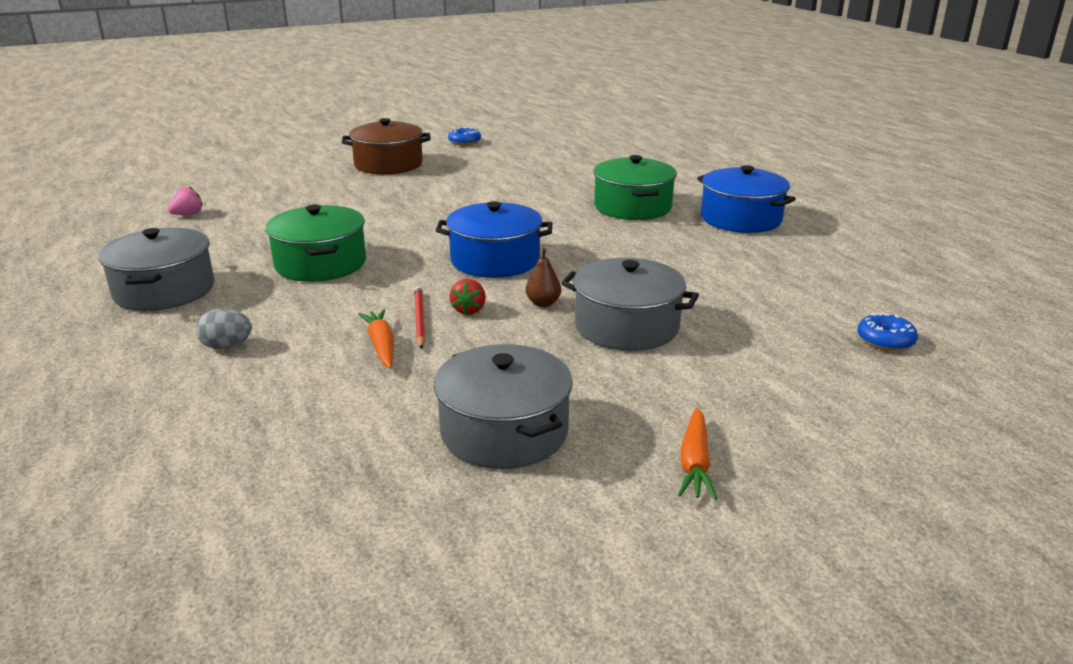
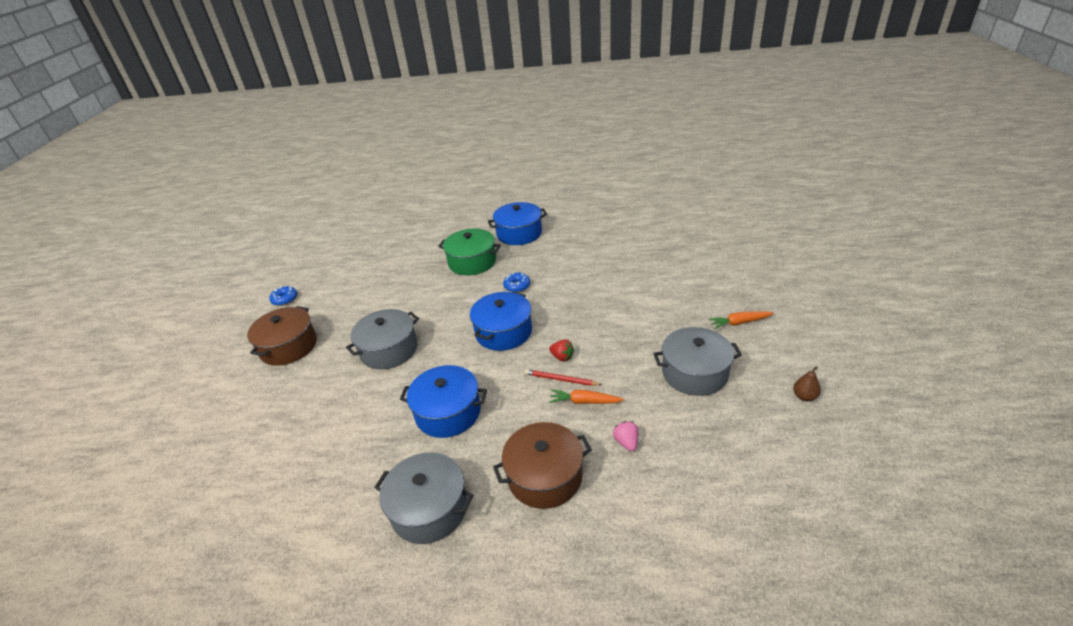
camera: 60 degrees left, 10 degrees up
pink strawberry [168,187,203,215] -> pink strawberry moved to [613,421,638,451]
grey egg [196,309,252,349] -> brown pot [493,422,592,509]
green pot [265,205,366,282] -> blue pot [400,365,487,438]
brown pear [526,248,561,307] -> brown pear moved to [793,366,821,401]
grey pot [561,258,699,351] -> grey pot moved to [346,309,419,369]
orange carrot [678,407,717,500] -> orange carrot turned 135 degrees clockwise [708,311,774,329]
blue donut [857,313,918,351] -> blue donut moved to [503,273,530,292]

